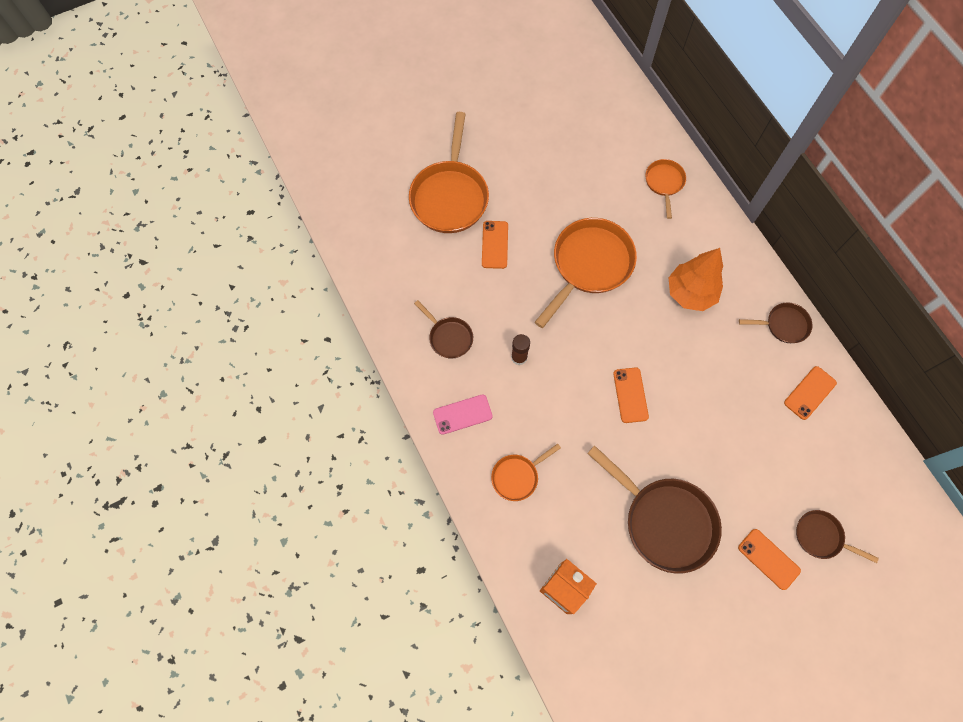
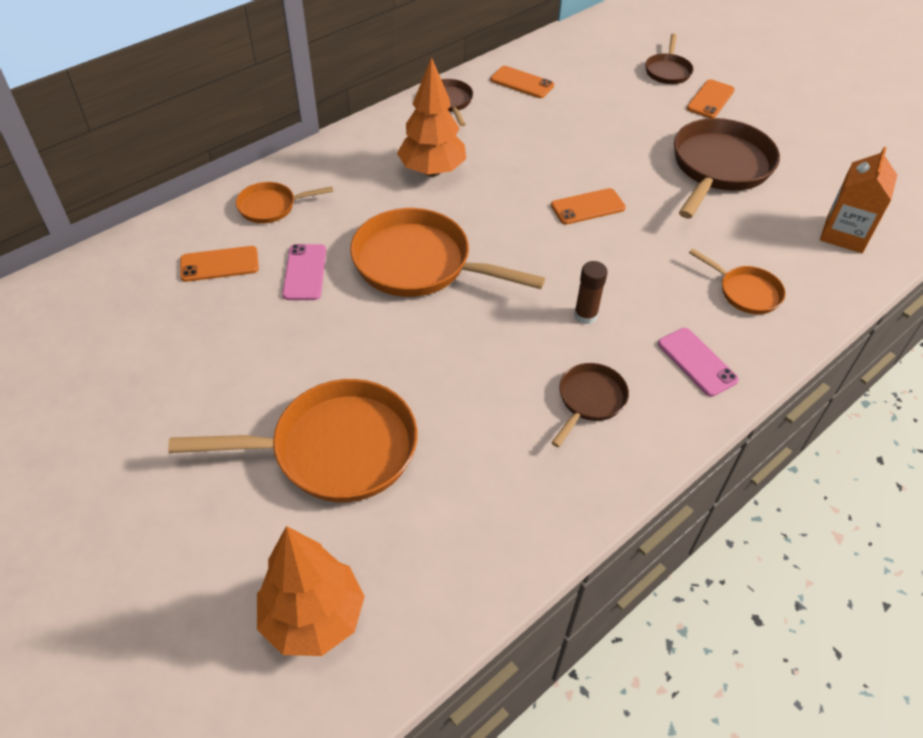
camera: 105 degrees left, 20 degrees down
orange phone [482,221,508,269] -> orange phone moved to [180,246,259,282]
none -> orange tree [257,526,365,656]
none -> pink phone [282,244,326,300]

